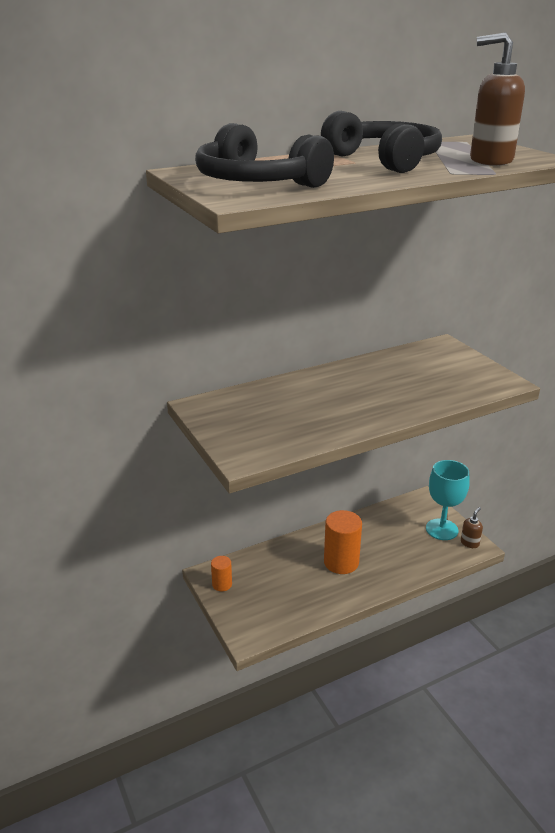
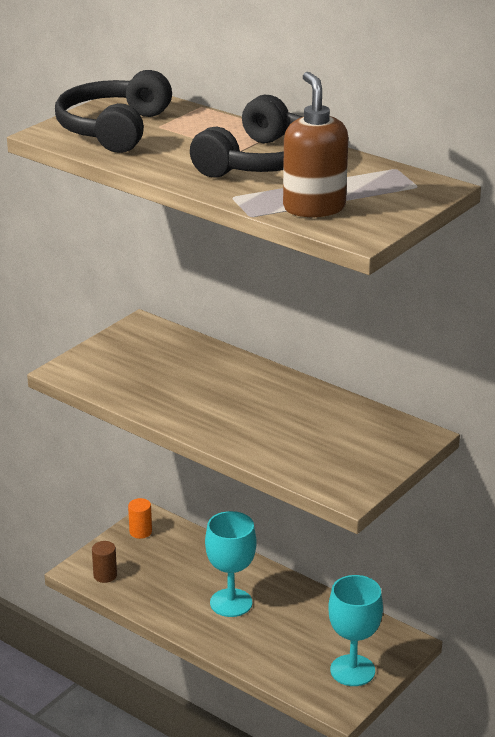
camera: 65 degrees right, 0 degrees up
orange cylinder [324,510,362,574] -> turquoise goblet [205,511,257,617]
brown soap dispenser [461,507,483,548] -> none
none -> brown cylinder [92,541,117,583]

